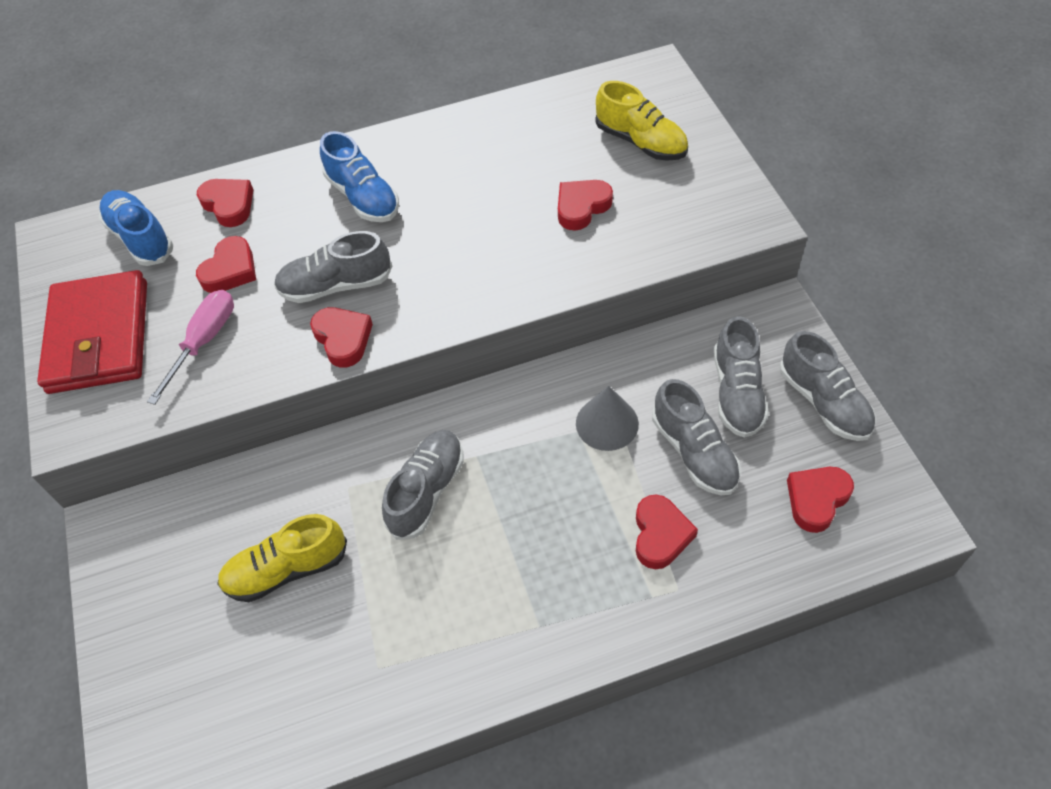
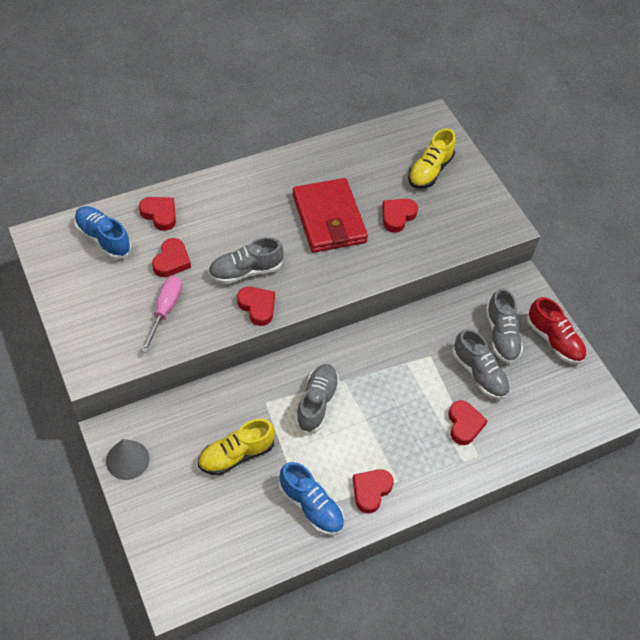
camera: 15 degrees left, 0 degrees up
red wallet [37,270,147,394] -> red wallet moved to [292,178,368,253]
blue shoe [320,131,399,222] -> blue shoe moved to [279,462,344,535]
grey cone [576,386,639,451] -> grey cone moved to [106,439,150,480]
yellow shoe [596,81,688,161] -> yellow shoe turned 90 degrees clockwise [408,129,456,189]
grey shoe [780,331,876,441] -> red shoe [527,297,586,364]
red heart [787,467,854,533] -> red heart moved to [353,469,394,514]

